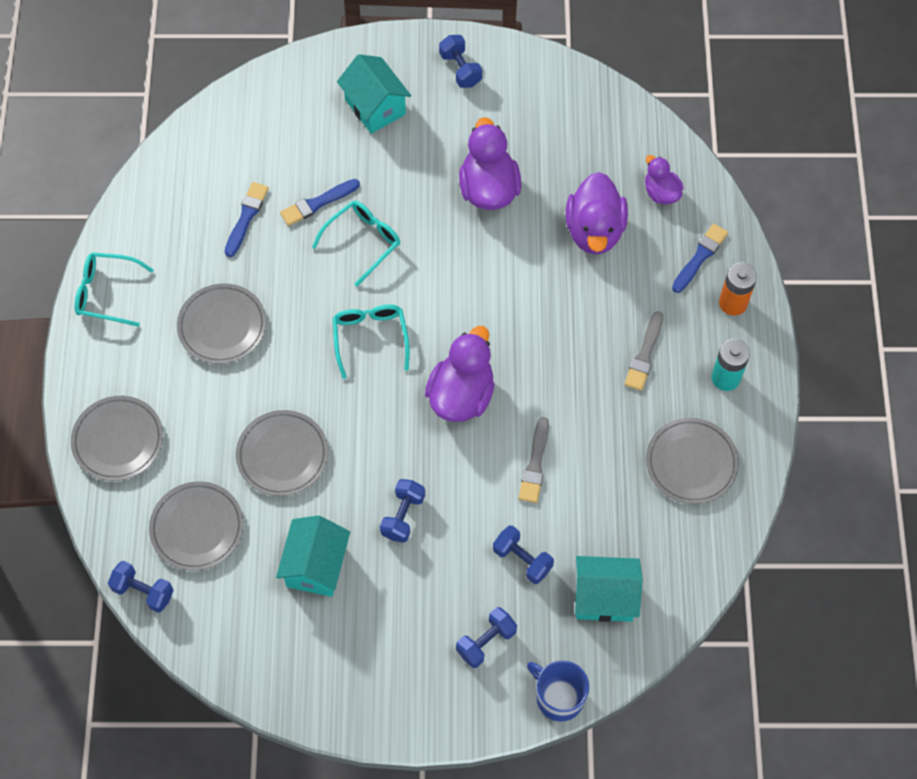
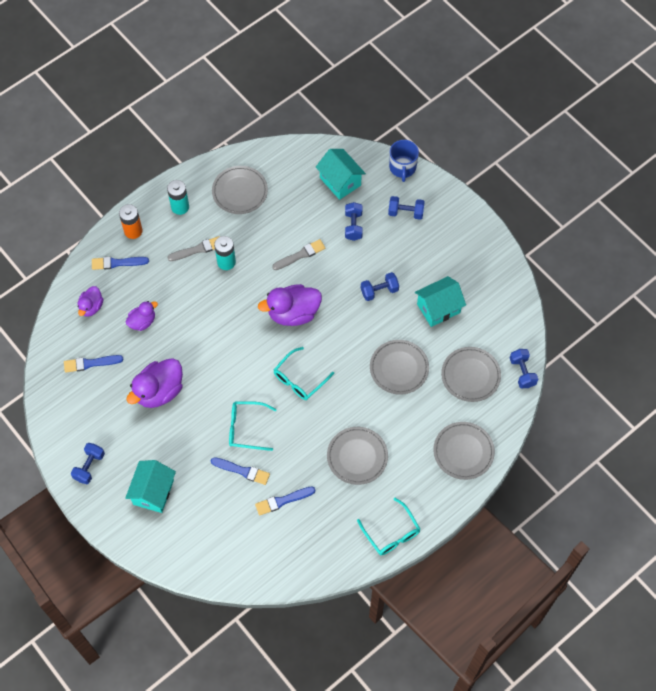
camera: 130 degrees left, 0 degrees up
purple duck [565,172,628,254] -> purple duck [126,301,158,331], size x0.57
none -> blue brush [64,355,123,373]
none -> turquoise battery [214,236,236,270]

